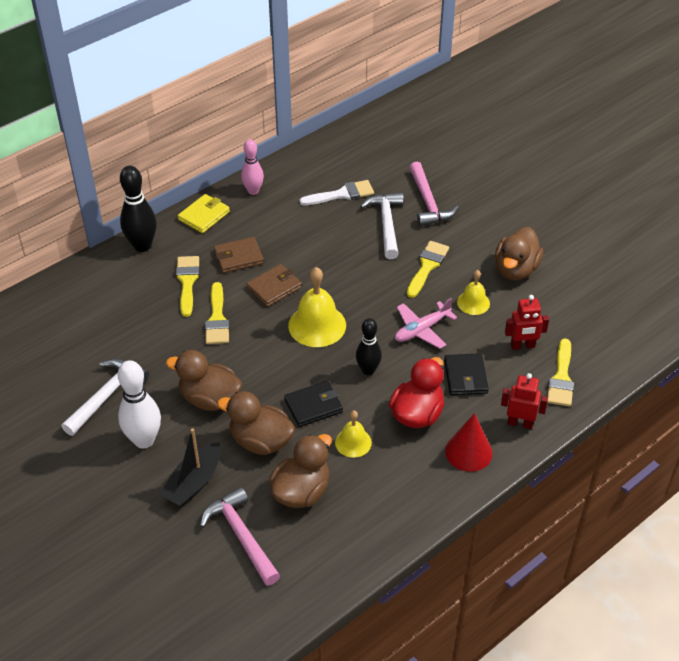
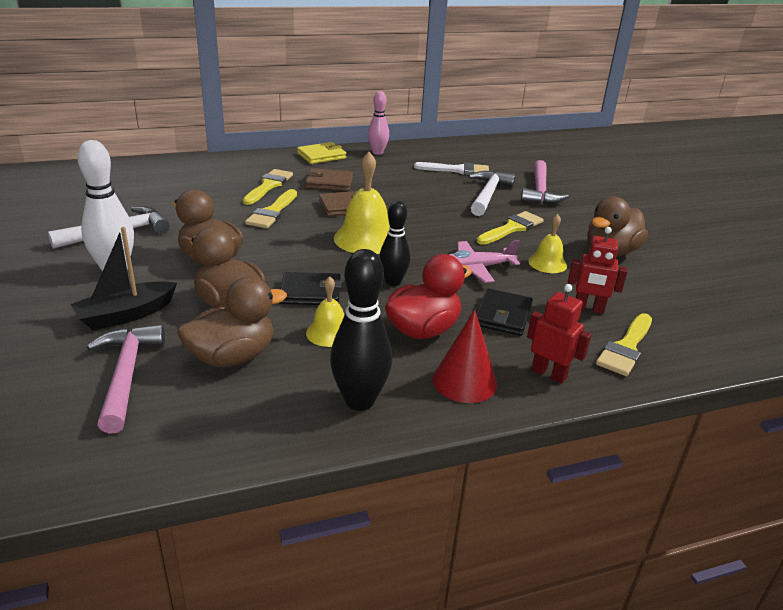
camera: 20 degrees right, 15 degrees down
black bowling pin [120,166,157,252] -> black bowling pin moved to [330,249,392,411]

